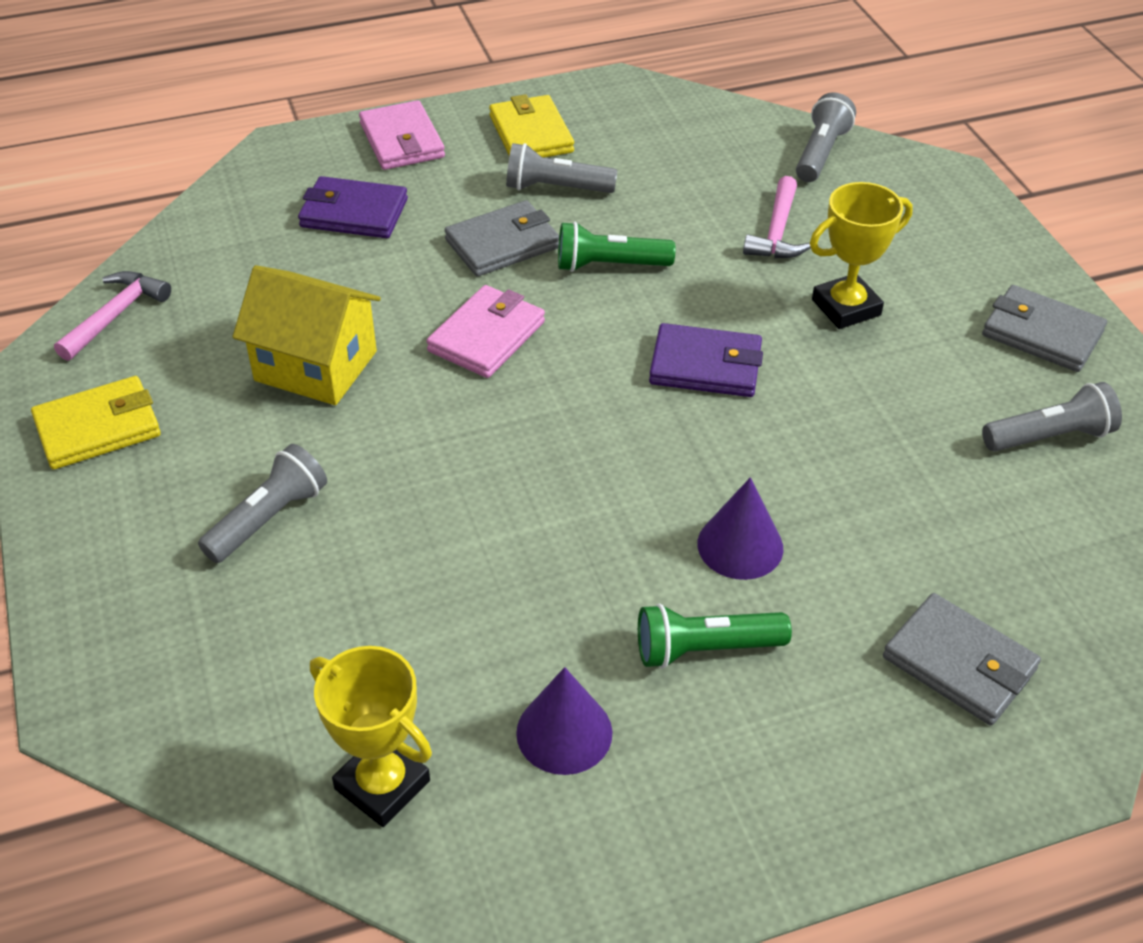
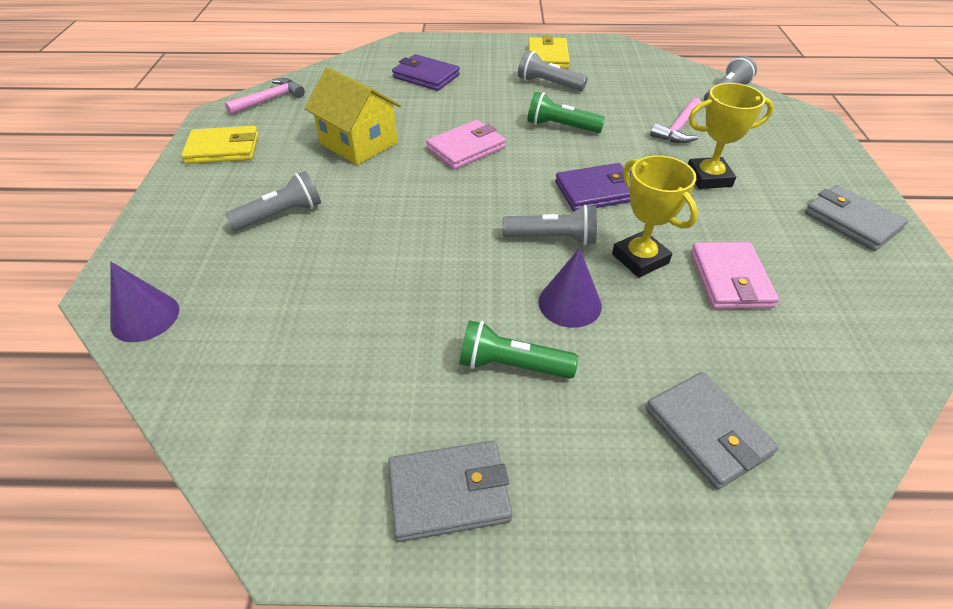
camera: 20 degrees right, 0 degrees up
yellow trophy [310,646,432,827] -> yellow trophy moved to [612,155,698,278]
pink wallet [359,100,445,170] -> pink wallet moved to [691,242,779,309]
grey wallet [444,200,559,277] -> grey wallet moved to [388,441,512,542]
purple cone [516,667,612,775] -> purple cone moved to [110,262,179,342]
purple wallet [649,323,763,397] -> purple wallet turned 45 degrees counterclockwise [555,163,631,211]
grey flashlight [982,382,1122,452] -> grey flashlight moved to [502,205,597,245]

